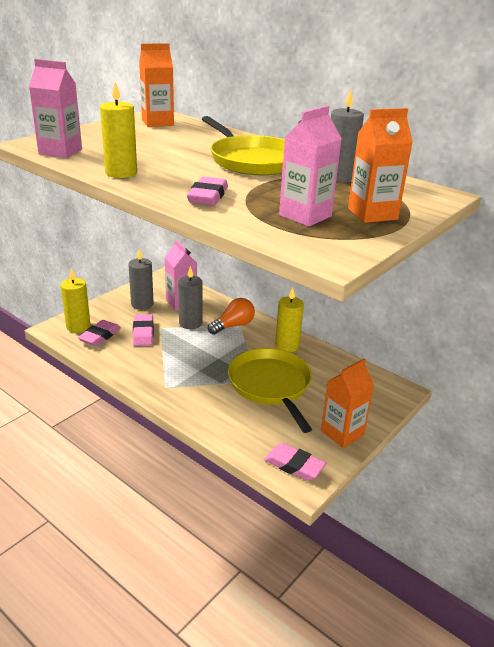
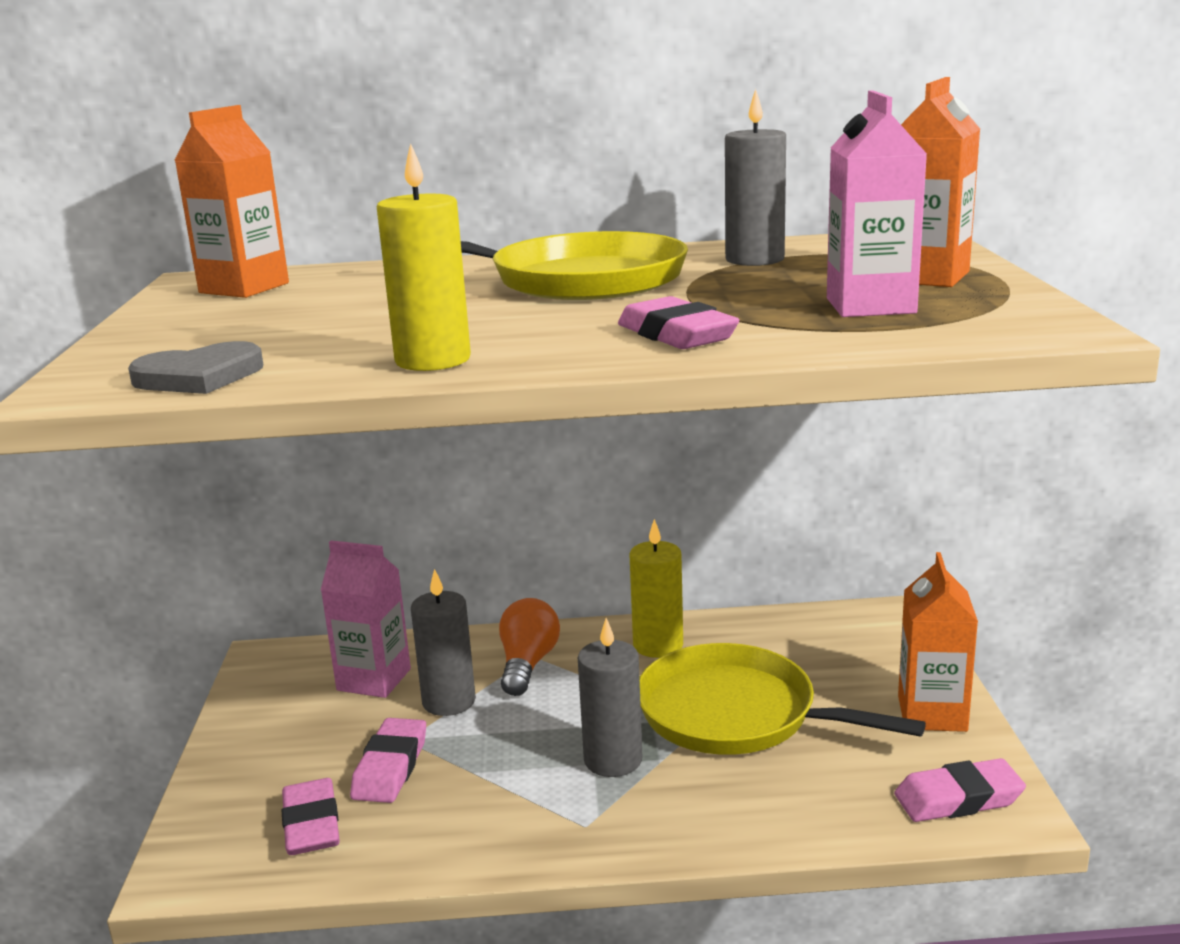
camera: 40 degrees left, 10 degrees down
pink carton [29,59,82,158] -> grey heart [128,341,263,394]
yellow candle [61,268,91,333] -> none
grey candle [128,249,154,310] -> grey candle moved to [578,618,642,777]
pink eraser [133,314,154,346] -> pink eraser turned 60 degrees clockwise [350,718,426,803]

